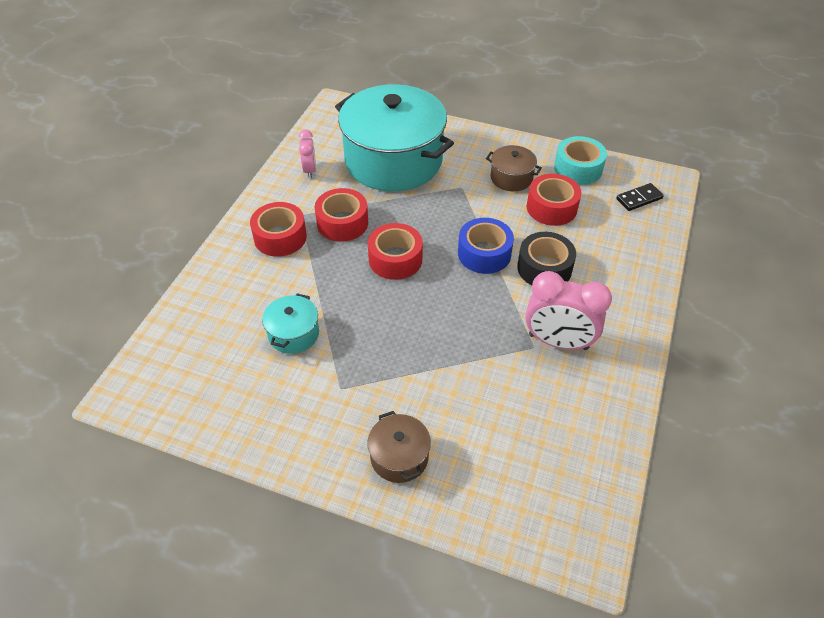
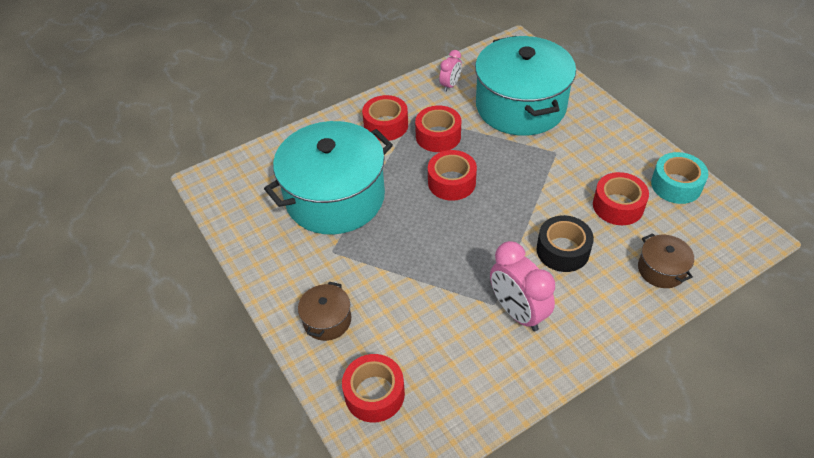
camera: 40 degrees right, 0 degrees up
turquoise pot [262,293,319,354] -> turquoise pot [264,121,393,235], size x2.36
blue tape [458,218,514,274] -> none
brown pot [486,145,542,191] -> brown pot moved to [638,233,694,288]
black domino [616,183,664,211] -> none
none -> red tape [342,354,405,423]

